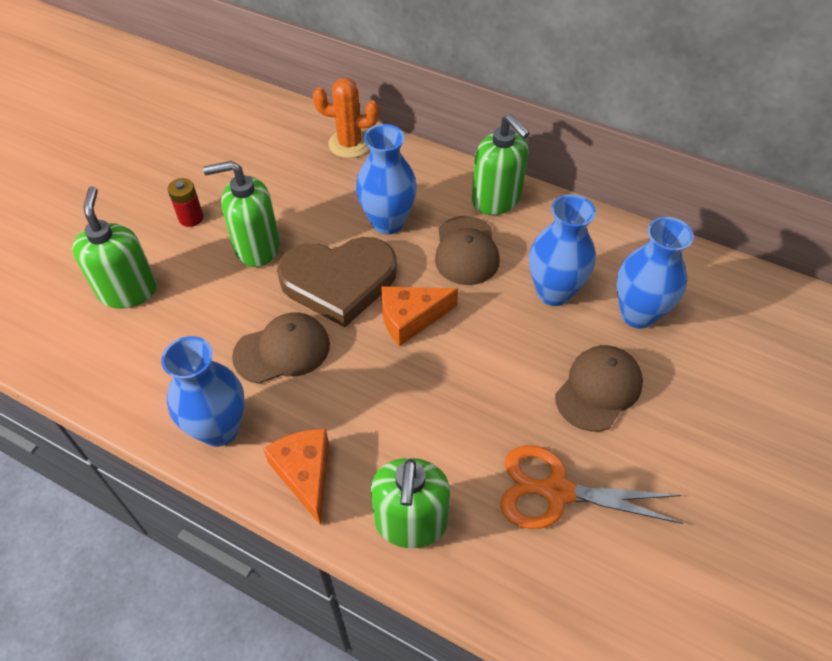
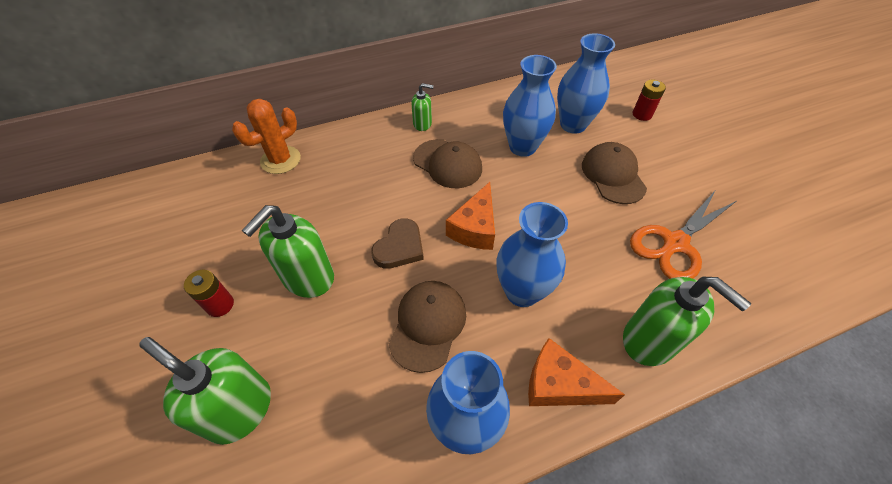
camera: 50 degrees left, 0 degrees up
brown heart [277,237,397,327] -> brown heart [371,218,424,269], size x0.53
blue vase [356,124,417,235] -> blue vase moved to [496,202,568,307]
green soap dispenser [472,114,530,215] -> green soap dispenser [412,83,434,131], size x0.53
none -> red battery [633,80,666,121]

